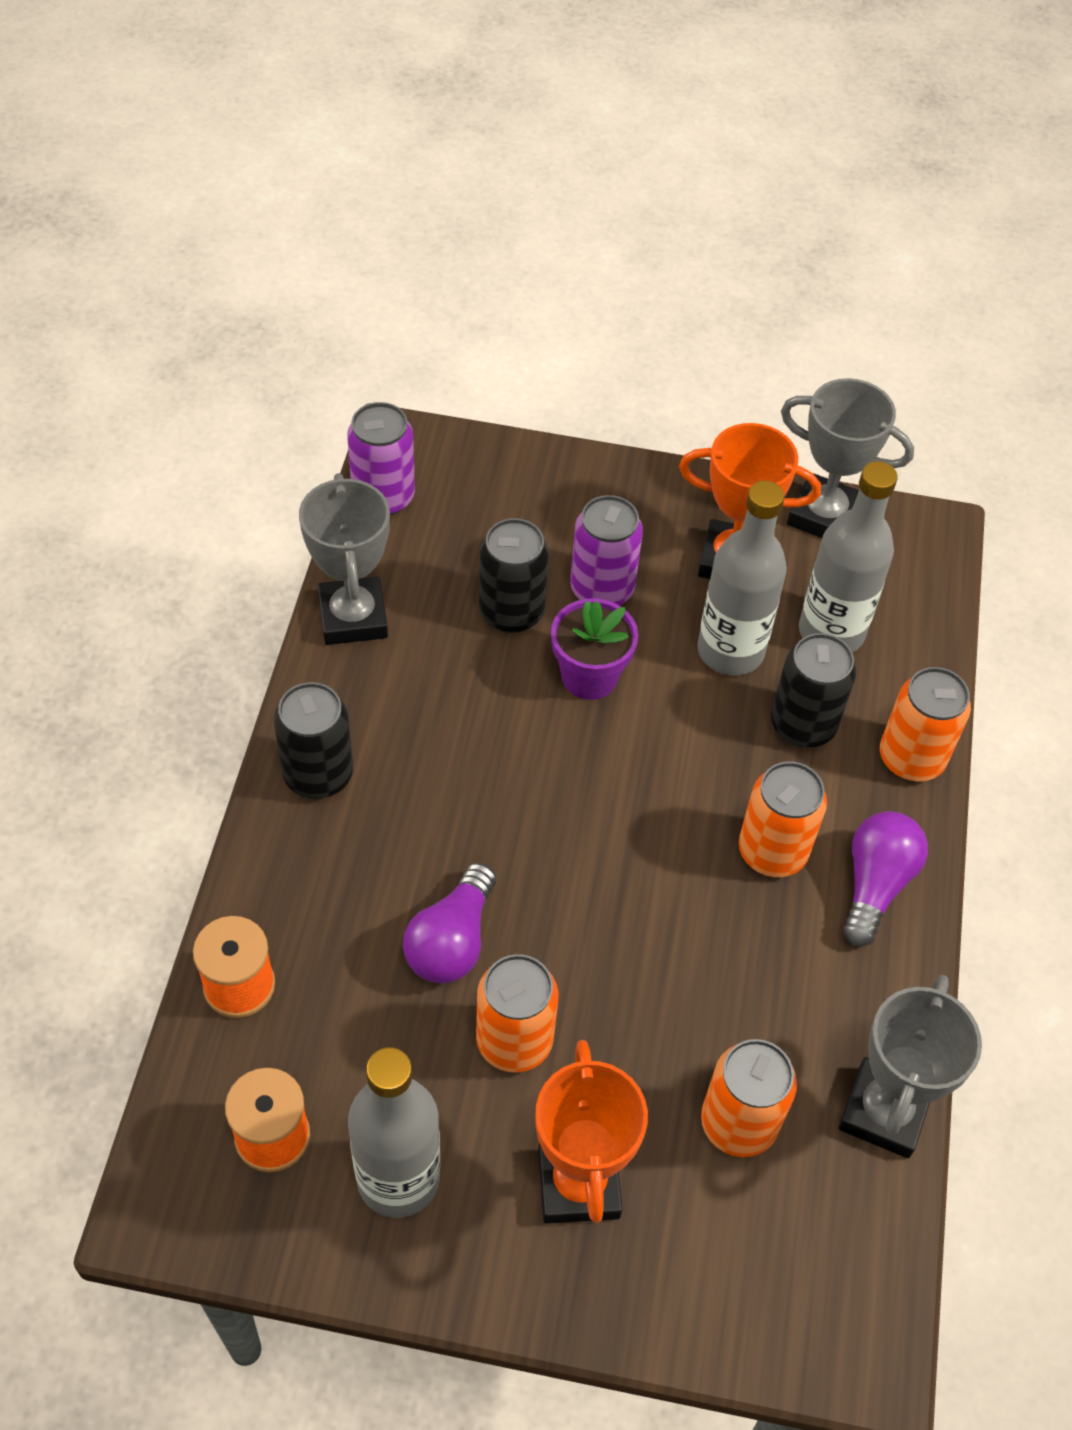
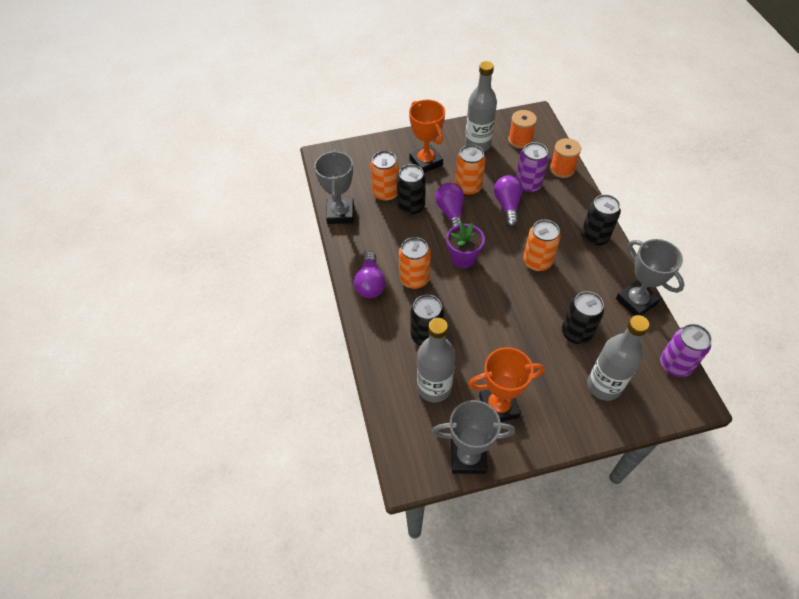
camera: 160 degrees right, 0 degrees up
purple flower pot [551,598,638,700] -> purple flower pot moved to [446,223,485,269]
purple can [570,495,643,605] -> purple can moved to [516,142,549,193]
grey bottle [697,481,787,675] -> grey bottle moved to [587,315,649,401]
orange can [880,667,971,782] -> orange can moved to [523,220,561,272]
none -> black can [397,164,426,215]
none -> purple light bulb [435,182,464,228]

